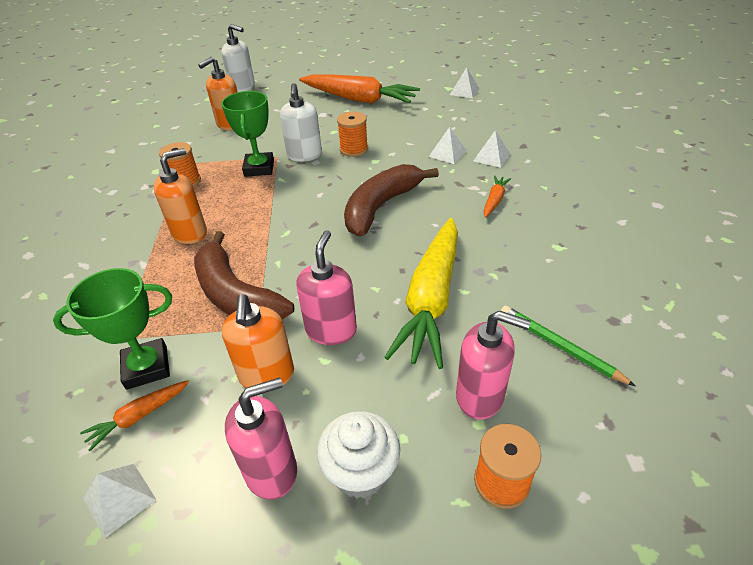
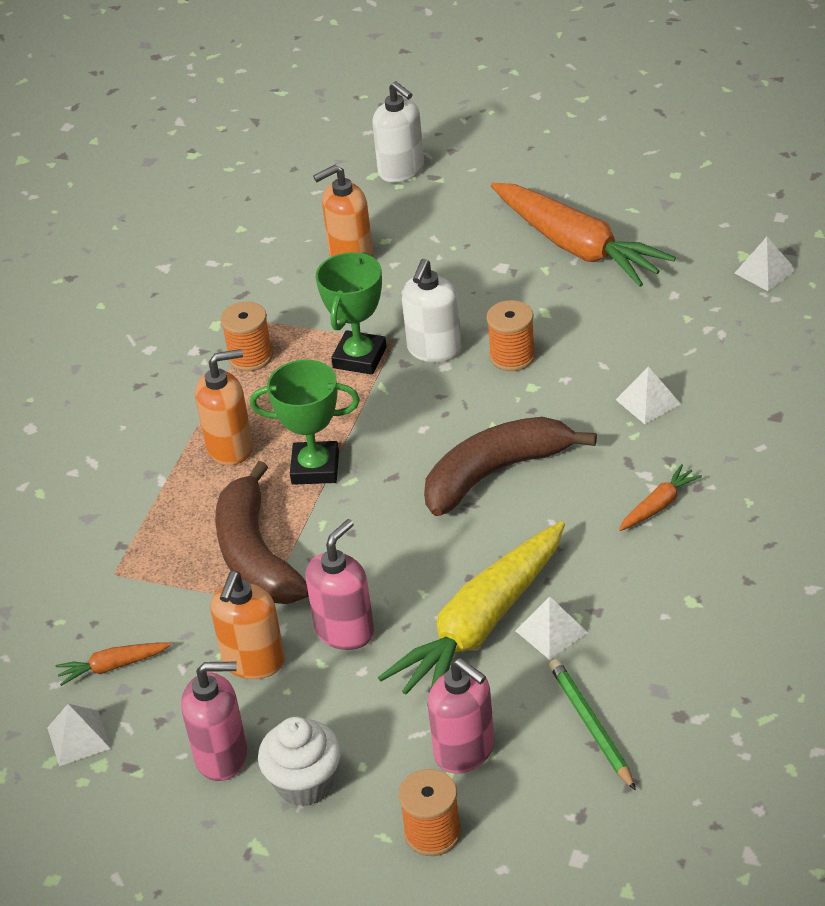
camera: 25 degrees right, 0 degrees up
green trophy [53,268,172,390] -> green trophy moved to [250,360,360,485]
white pyramid [473,130,510,168] -> white pyramid moved to [515,596,588,660]

